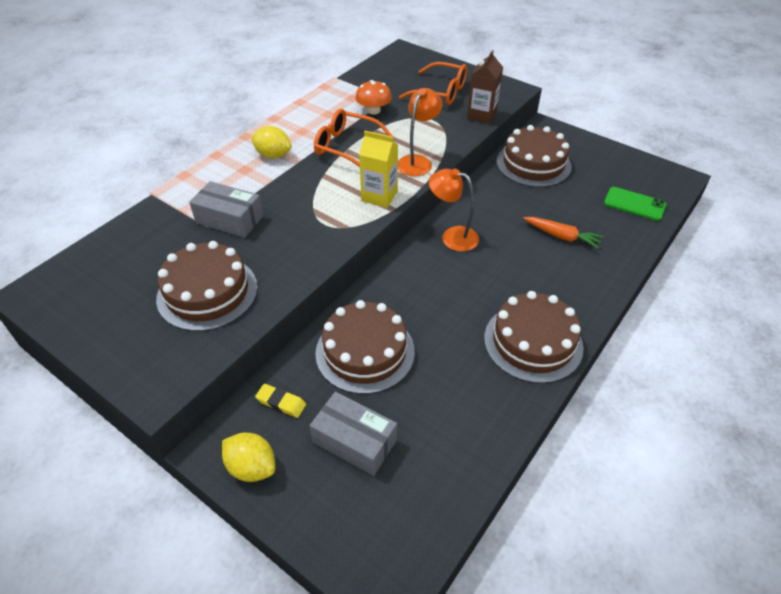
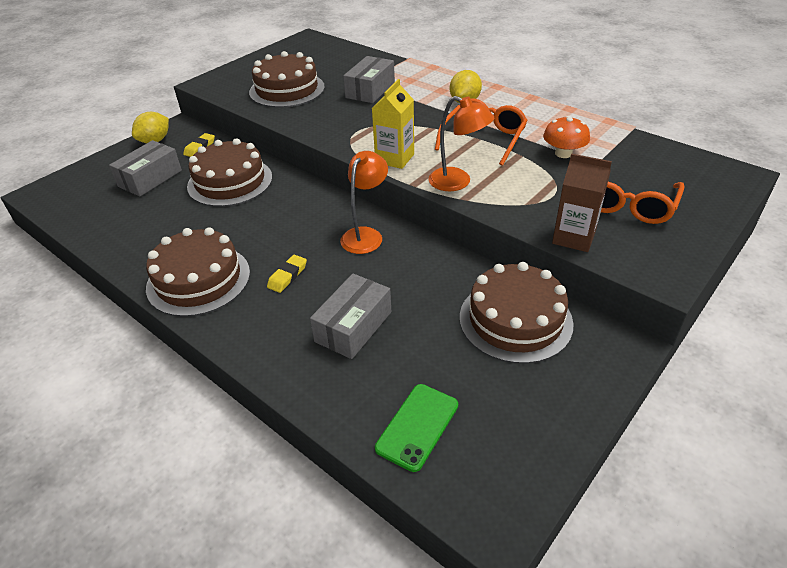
camera: 95 degrees right, 5 degrees down
orange carrot [523,217,604,249] -> grey box [310,274,391,359]
none -> yellow eraser [267,255,307,293]

